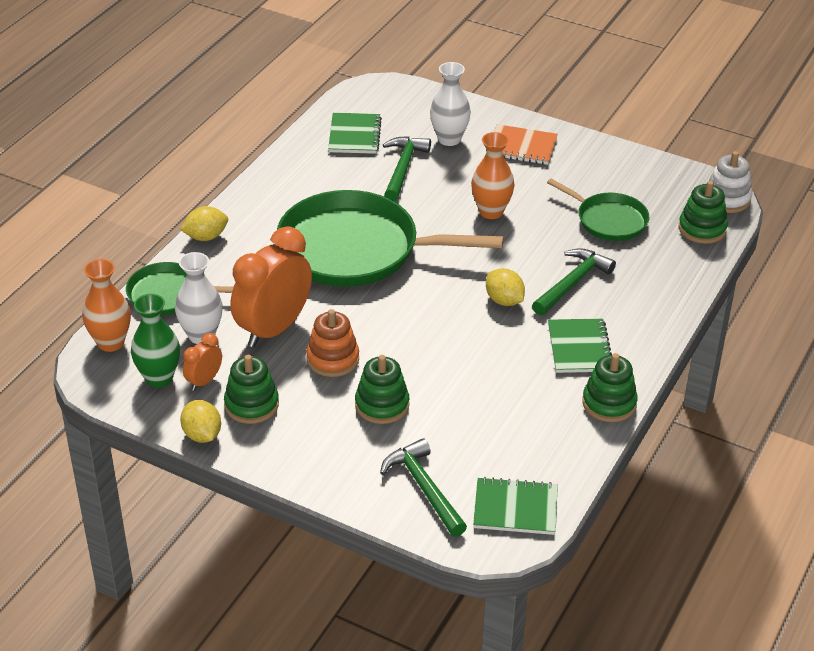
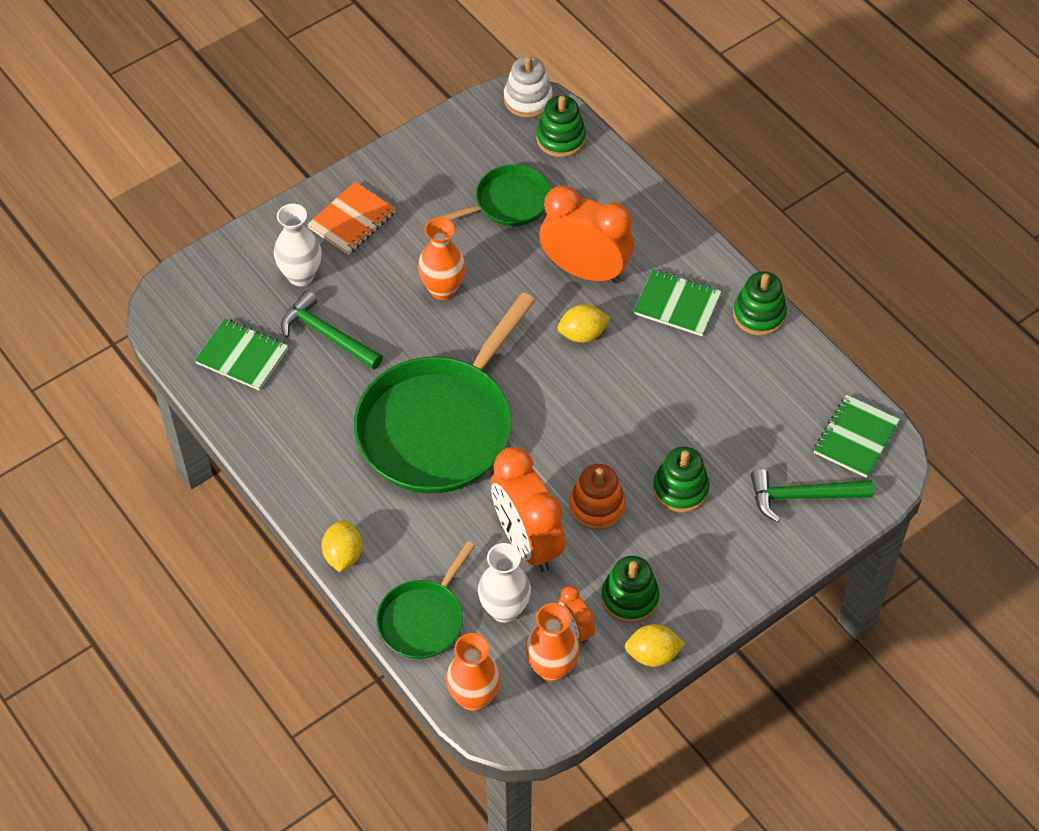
camera: 65 degrees left, 15 degrees up
green vase [131,294,180,388] -> orange vase [525,603,580,682]
green hammer [532,248,616,315] -> orange clock [540,185,634,284]

